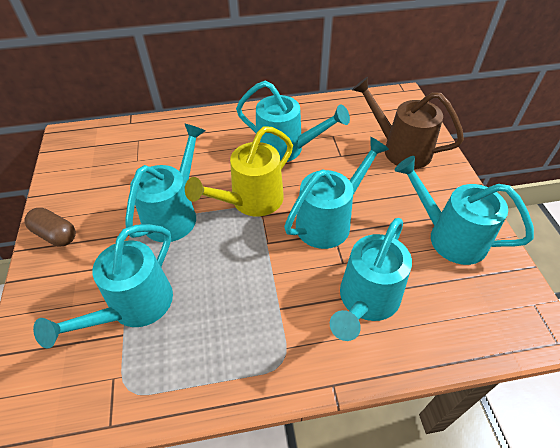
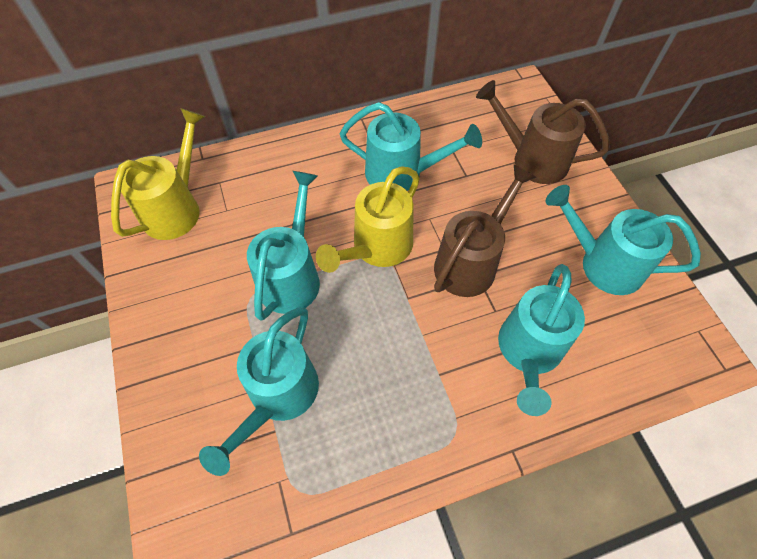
camera: 10 degrees left, 10 degrees up
brown capsule [24,208,76,247] -> none
turquoise watering can [284,137,389,249] -> brown watering can [434,165,536,297]
none -> yellow watering can [111,108,205,240]

